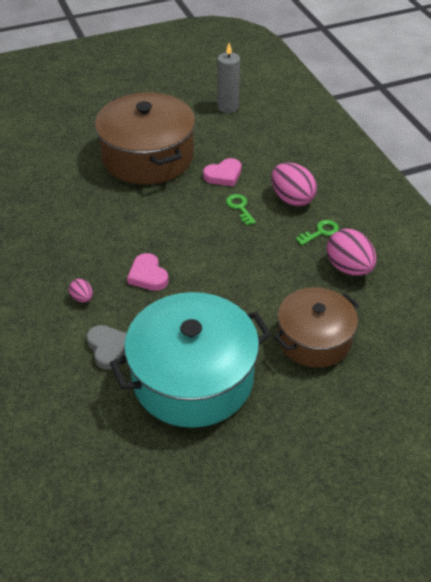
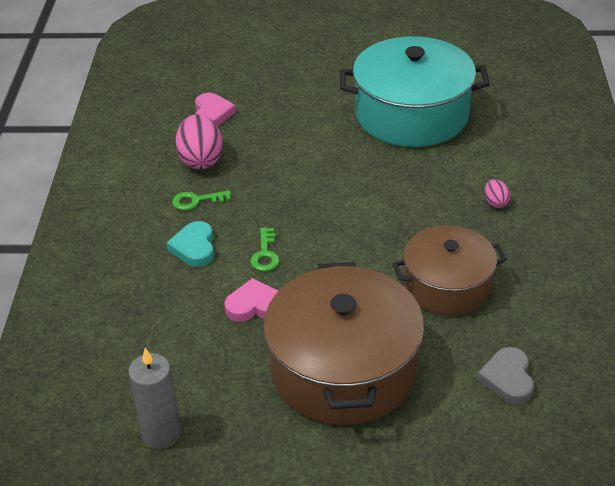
camera: 155 degrees left, 5 degrees down
grey heart [86,325,127,370] -> grey heart moved to [477,347,534,404]
pink heart [127,253,169,291] -> pink heart moved to [195,93,236,126]
pink egg [272,163,317,207] -> turquoise heart [166,221,214,267]
brown pot [274,287,359,368] -> brown pot moved to [393,225,507,316]

